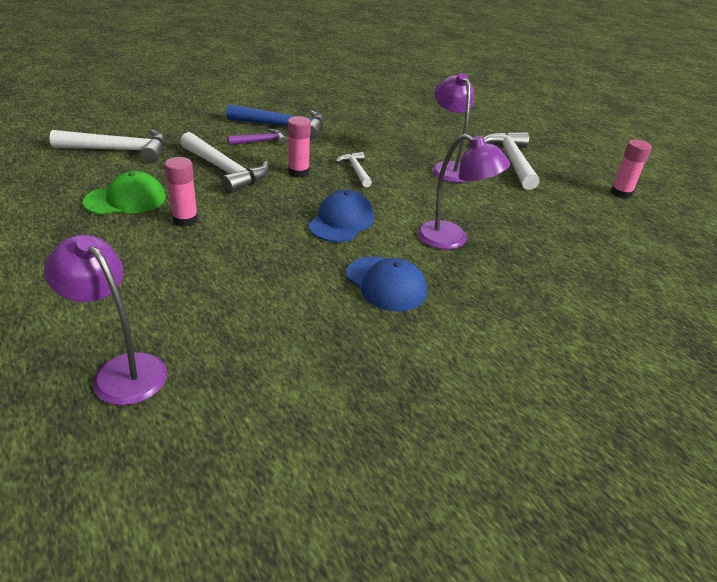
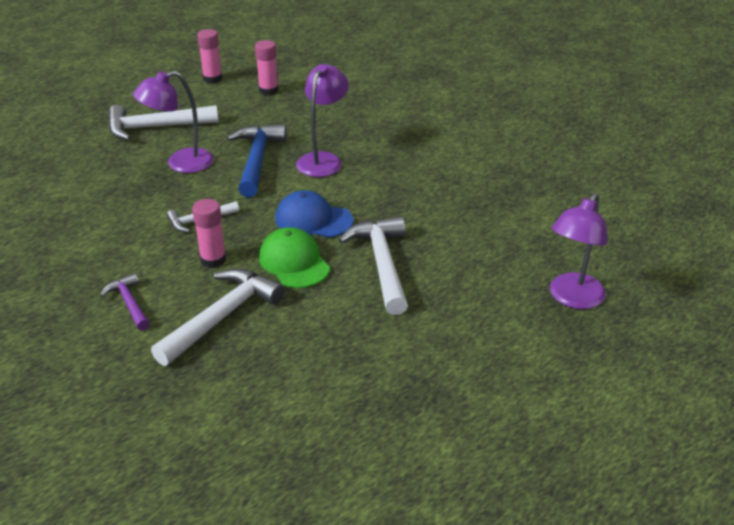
camera: 95 degrees left, 0 degrees up
white hammer [49,129,165,163] -> white hammer moved to [339,216,408,315]
green cap [83,171,166,215] -> green cap moved to [259,227,330,288]
pink glue stick [164,157,198,227] -> pink glue stick moved to [255,40,279,95]
blue hammer [226,104,324,140] -> blue hammer moved to [227,124,287,197]
blue cap [346,256,427,311] -> none

